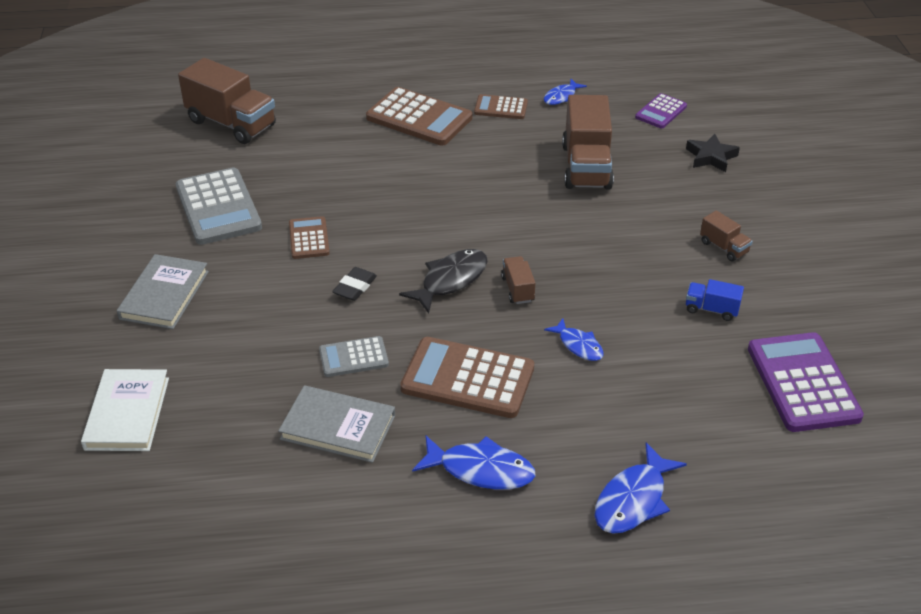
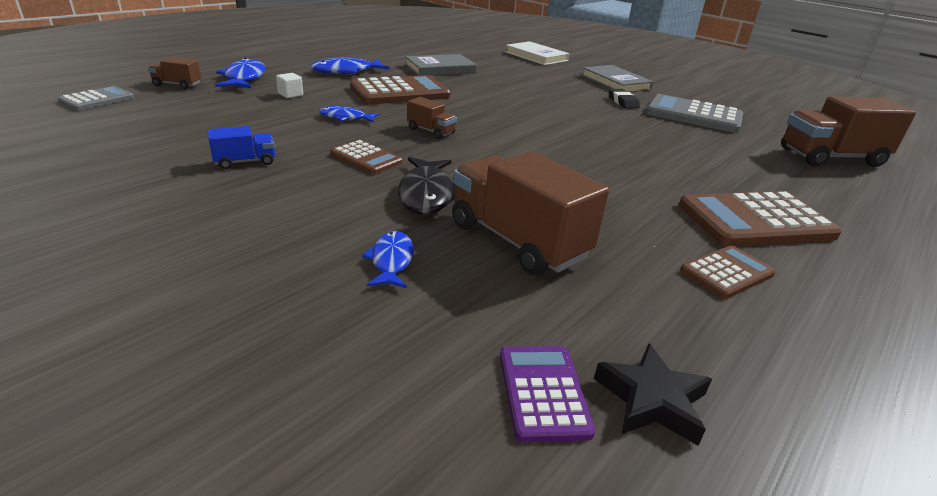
camera: 135 degrees right, 10 degrees down
brown calculator [289,216,330,259] -> brown calculator moved to [330,140,403,174]
grey calculator [319,336,389,377] -> grey calculator moved to [58,86,134,110]
black eraser [332,267,377,301] -> black eraser moved to [609,89,640,109]
black fish [399,249,488,314] -> black fish moved to [398,157,456,215]
blue fish [544,79,587,105] -> blue fish moved to [362,231,414,288]
black star [686,134,740,172] -> black star moved to [594,344,712,446]
brown truck [700,210,753,261] -> brown truck moved to [148,57,201,89]
purple calculator [748,332,864,432] -> none
none -> white cube [276,73,303,98]

